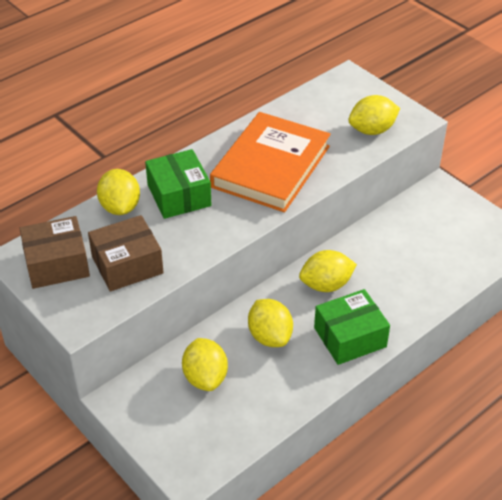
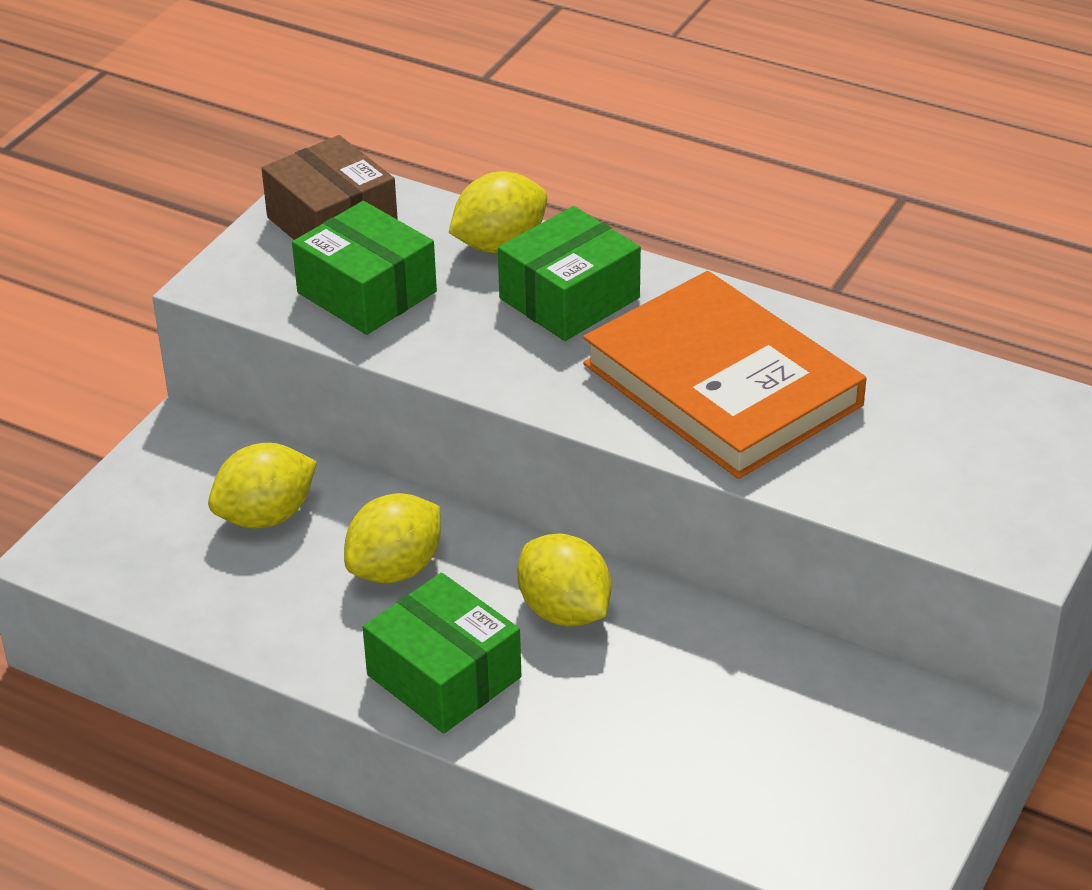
camera: 70 degrees right, 5 degrees down
brown box [88,215,164,292] -> green box [292,201,437,335]
orange book [210,112,331,212] -> orange book turned 45 degrees clockwise [583,271,866,479]
yellow lemon [348,95,400,135] -> none

